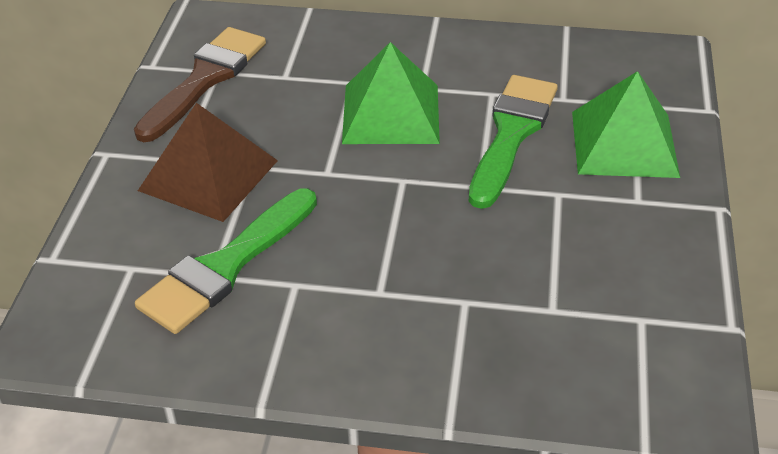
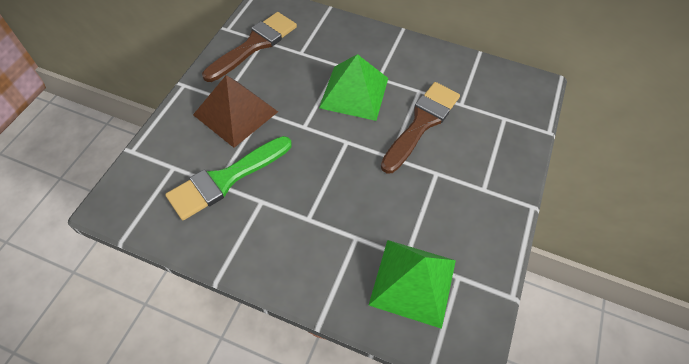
camera: 10 degrees right, 15 degrees up
green brush [469,75,558,209] -> brown brush [381,82,460,174]
green pyramid [572,71,680,178] -> green pyramid moved to [369,240,456,329]

